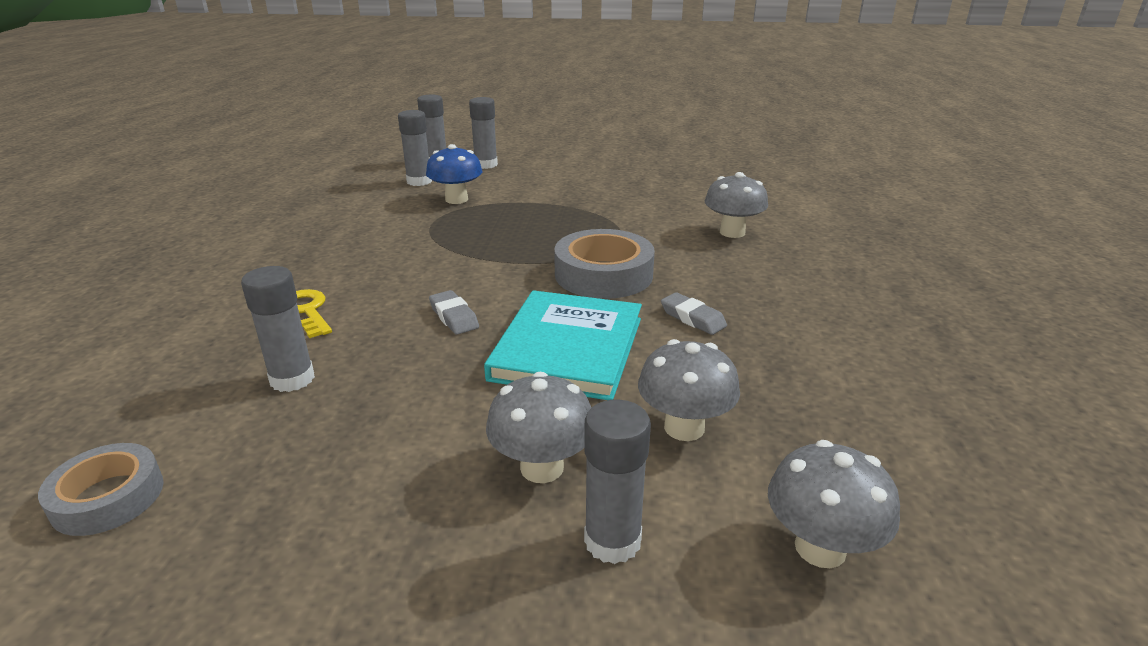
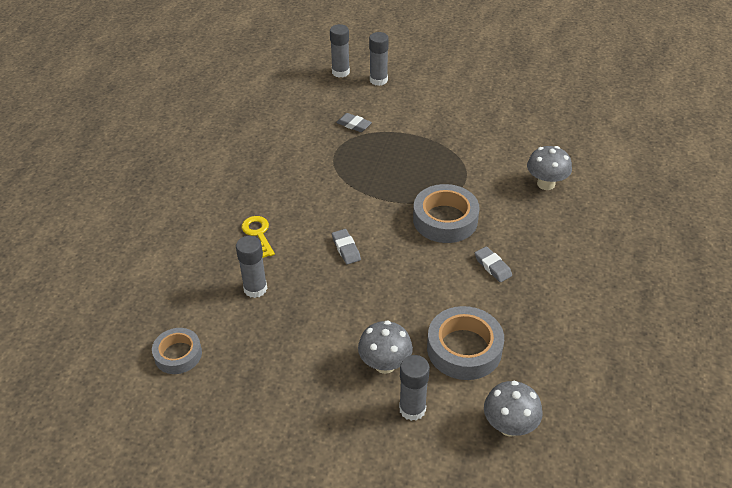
camera: 10 degrees right, 15 degrees up
grey glue stick [398,110,432,186] -> none
blue mushroom [426,144,482,204] -> grey eraser [336,113,372,132]
turquoise book [484,290,642,400] -> none
grey mushroom [638,339,740,441] -> grey tape [427,306,504,380]

